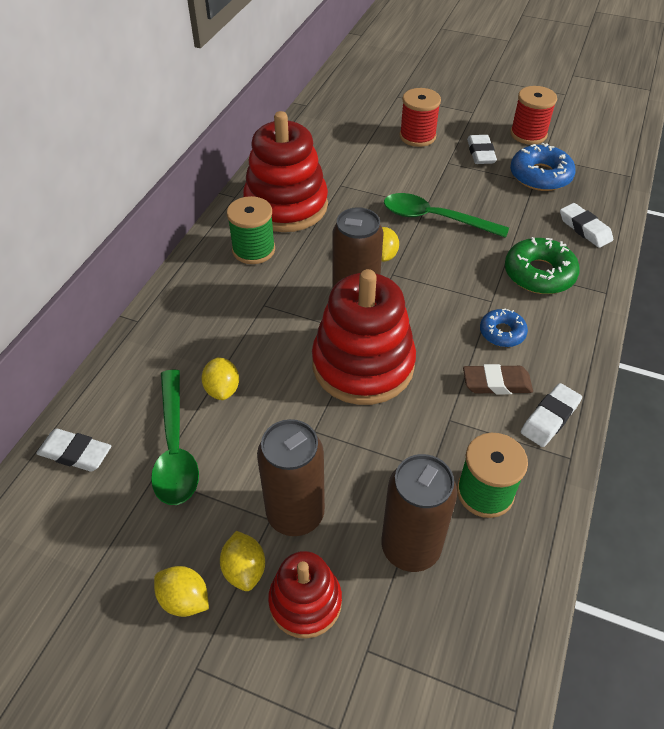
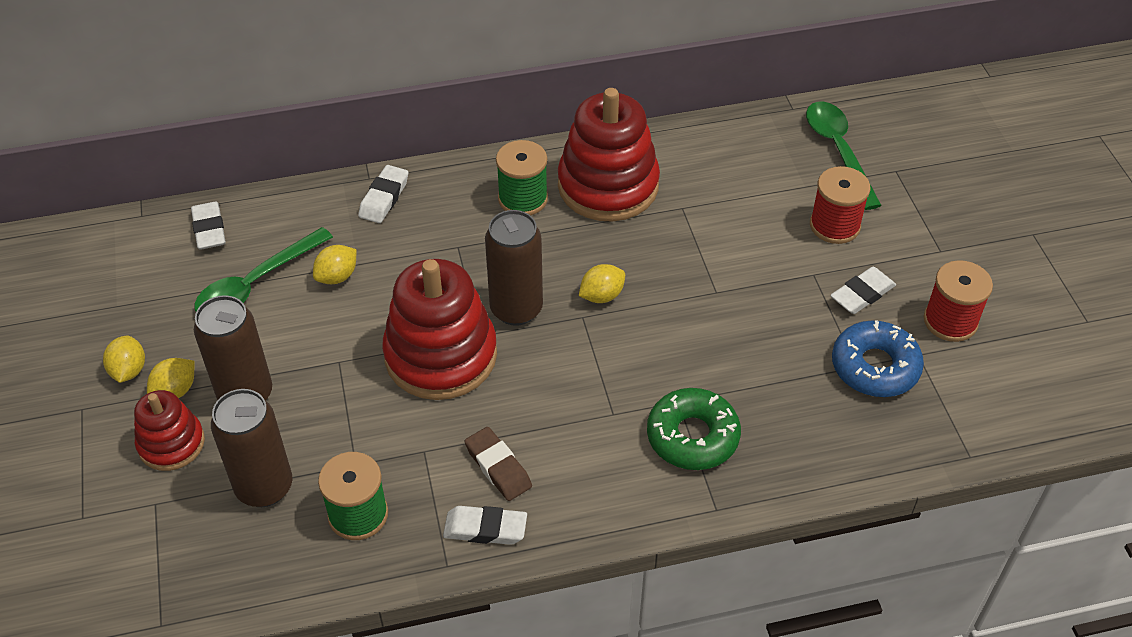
camera: 55 degrees right, 0 degrees up
green spoon [384,193,509,238] -> green spoon moved to [806,102,882,210]
blue donut [480,309,528,347] -> none
white eraser [560,203,613,248] -> white eraser moved to [358,165,408,223]

